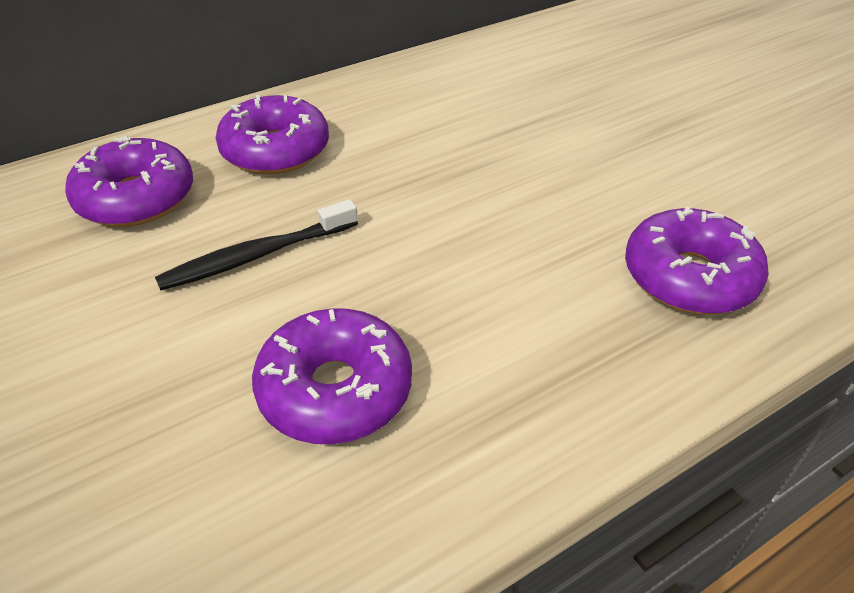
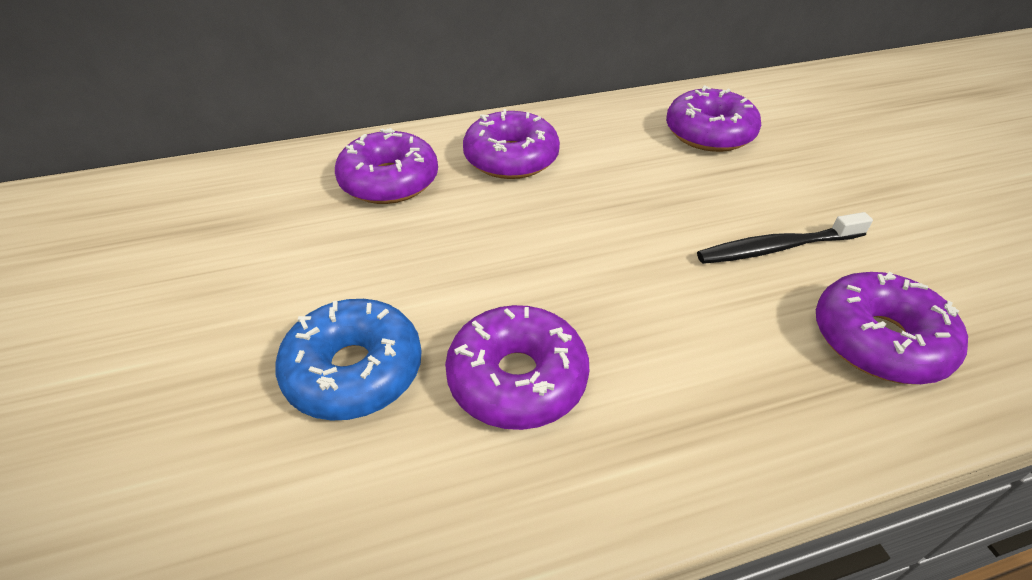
camera: 15 degrees right, 0 degrees up
black toothbrush [155,199,358,291] -> black toothbrush moved to [697,212,873,264]
none -> blue donut [276,299,422,421]
none -> purple donut [666,85,761,152]

